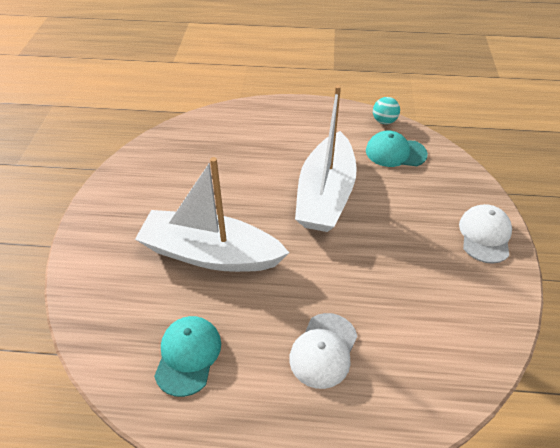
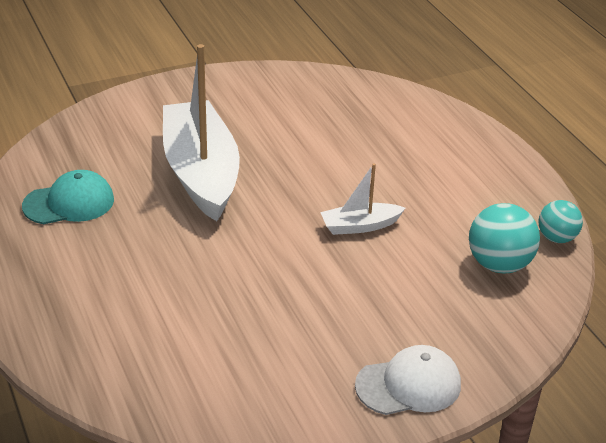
camera: 60 degrees right, 10 degrees down
white cap [289,313,357,389] -> none
white boat [295,85,357,232] -> white boat [320,163,405,235], size x0.46
turquoise cap [366,131,428,167] -> turquoise ball [469,203,540,273]

